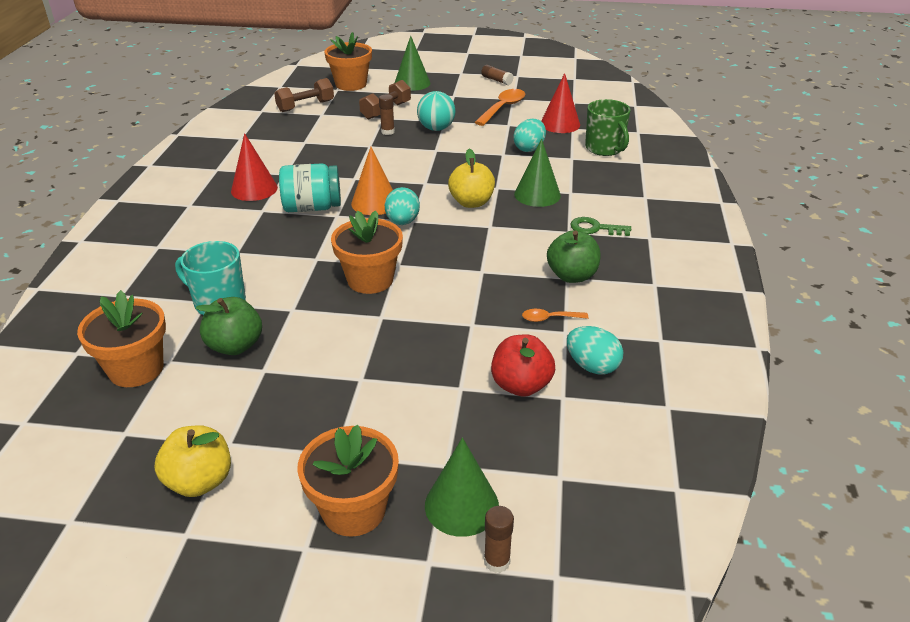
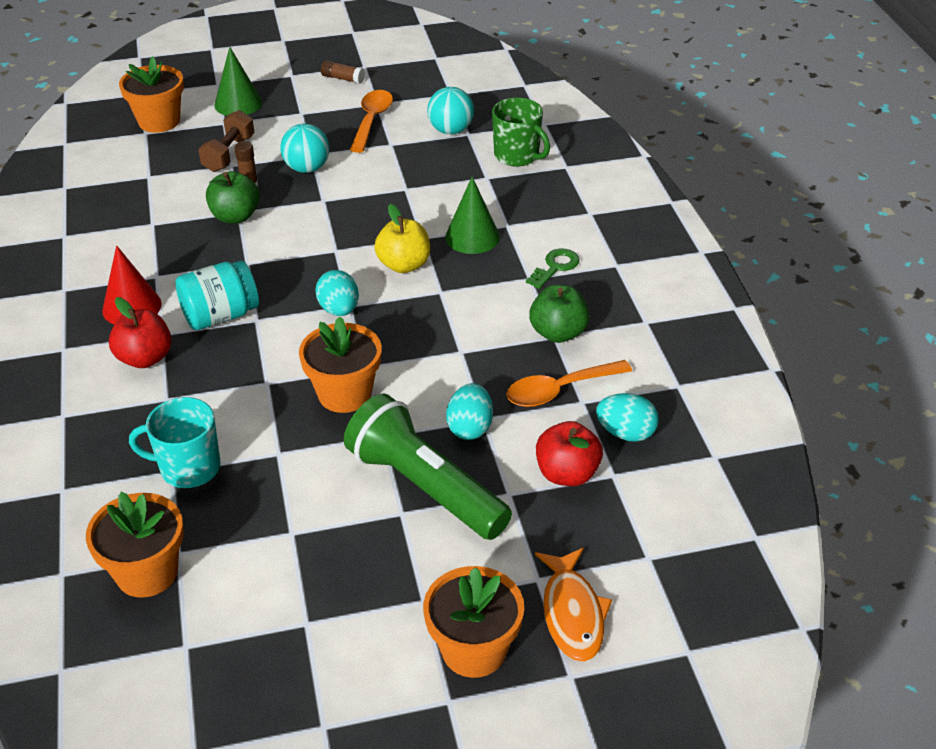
camera: 20 degrees left, 5 degrees up
yellow apple [154,425,231,497] -> none
green apple [196,297,262,355] -> green apple moved to [206,171,260,224]
brown dumbbell [274,78,334,112] -> none
orange cone [351,147,393,215] -> none
green cone [425,437,499,537] -> orange fish [535,548,612,662]
brown glue stick [484,506,514,573] -> none
turquoise egg [514,119,546,152] -> turquoise egg moved to [446,383,493,440]
orange spoon [522,309,589,322] -> orange spoon [506,360,632,407], size x1.87
red cone [541,73,580,133] -> turquoise ball [427,87,474,134]
green key [570,217,631,236] -> green key turned 135 degrees clockwise [526,249,579,289]
none -> red apple [109,297,172,368]
none -> green flashlight [344,393,512,540]

